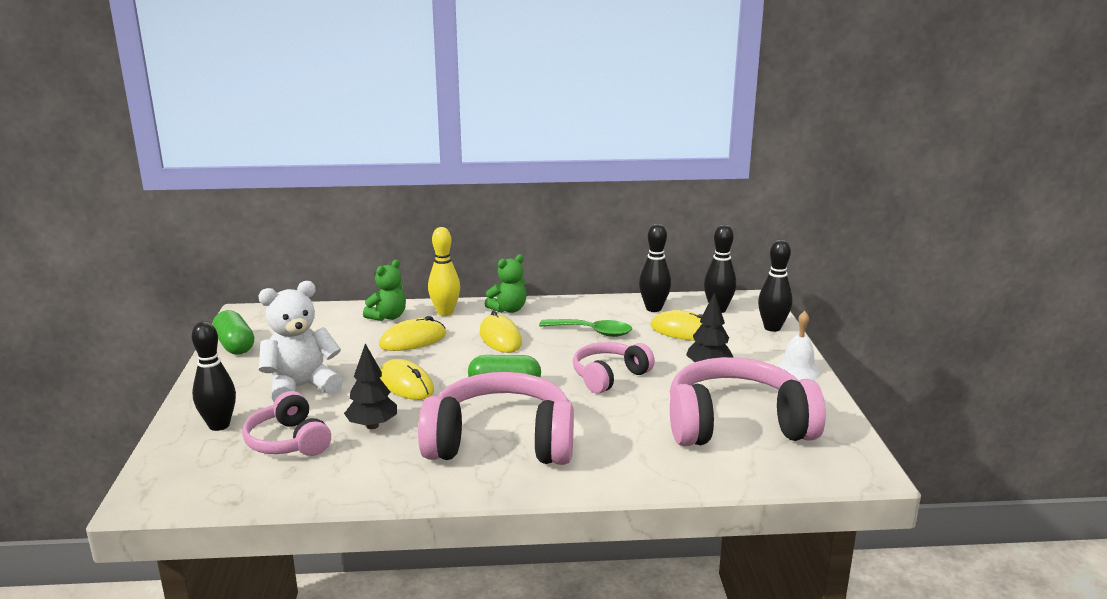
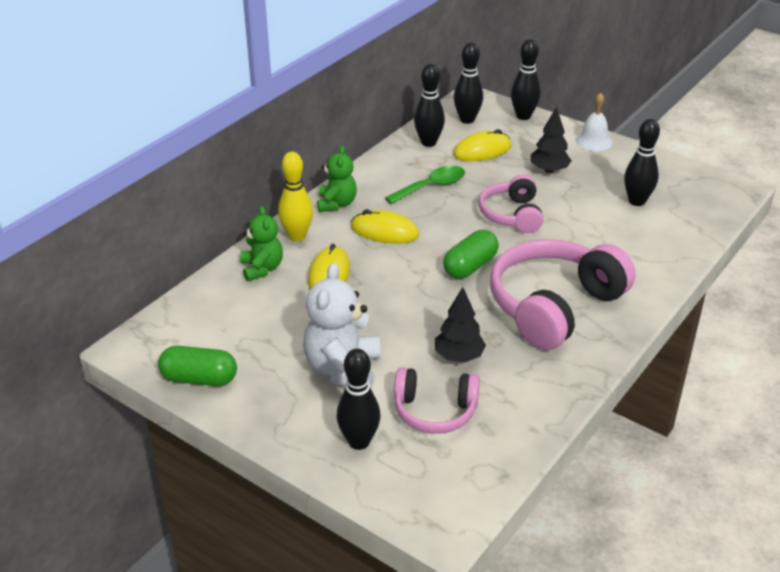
camera: 50 degrees left, 15 degrees up
yellow mouse [380,359,434,400] -> none
pink headphones [670,357,826,446] -> black bowling pin [624,119,660,206]

